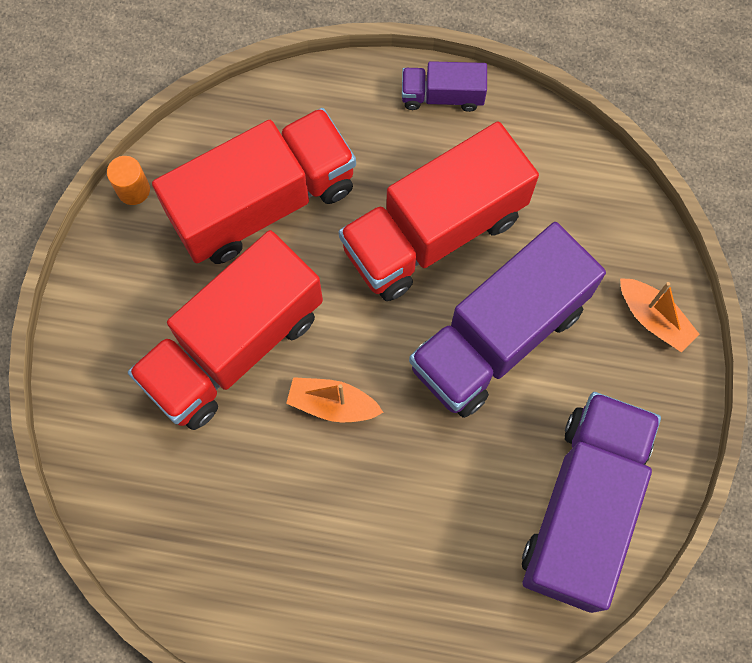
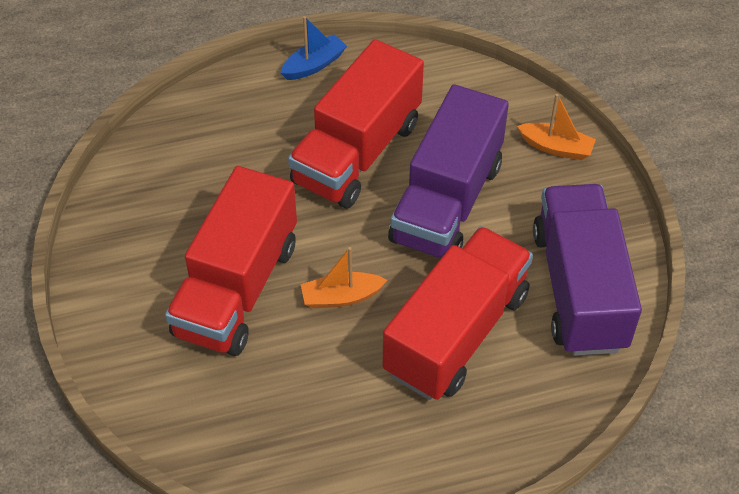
camera: 25 degrees left, 20 degrees down
orange cylinder [107,156,150,205] -> none
red truck [152,108,356,264] -> red truck moved to [383,226,533,400]
purple truck [402,61,487,112] -> blue boat [280,16,347,80]

